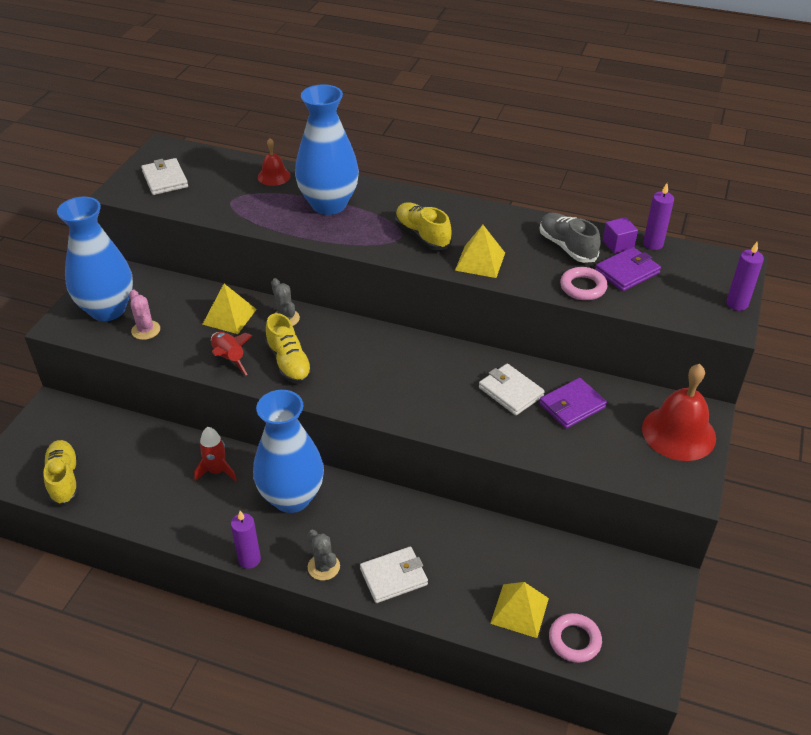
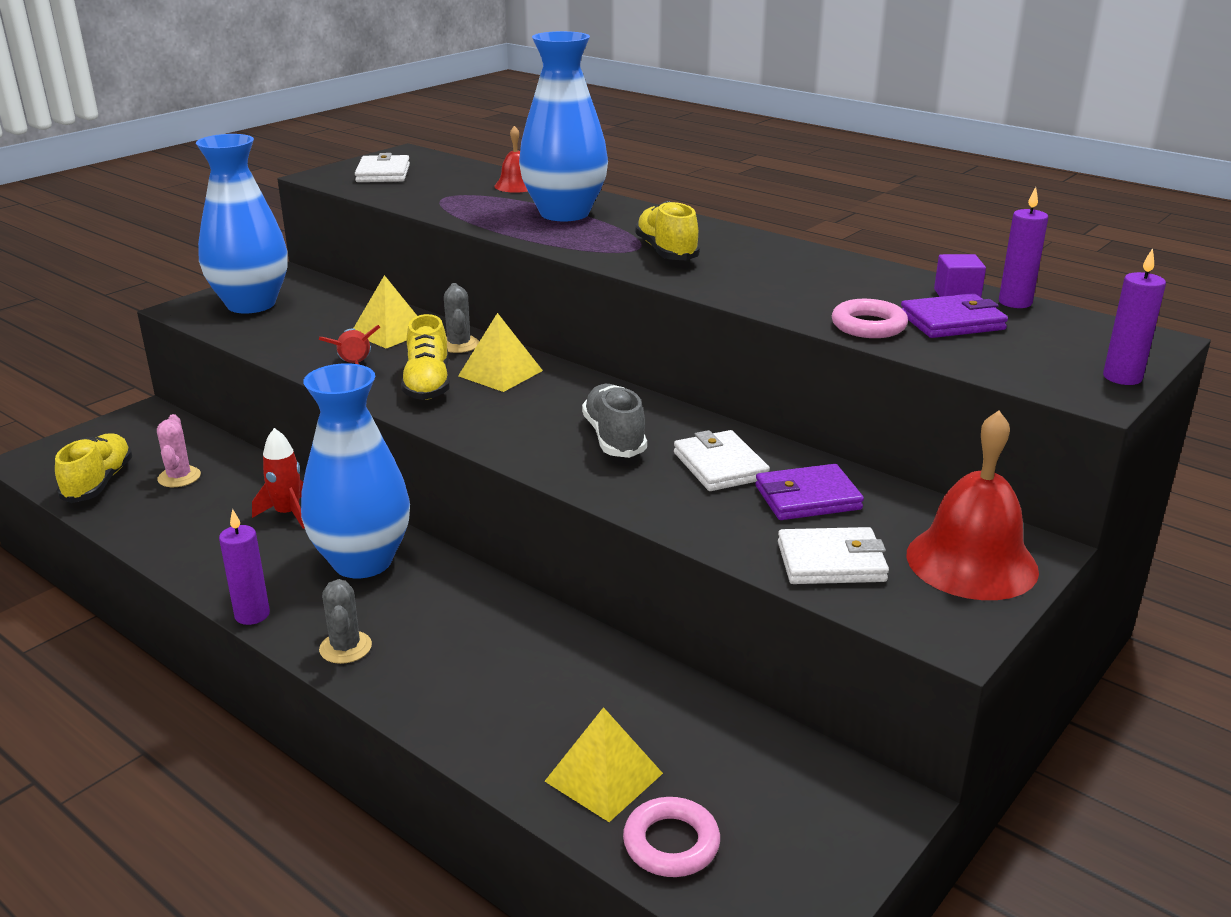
camera: 20 degrees right, 15 degrees down
pink cactus [129,289,160,340] -> pink cactus moved to [157,414,201,487]
white wallet [360,546,428,603] -> white wallet moved to [778,527,889,584]
yellow pyramid [455,225,505,278] -> yellow pyramid moved to [458,313,543,392]
grey shoe [540,213,601,263] -> grey shoe moved to [582,384,647,458]

